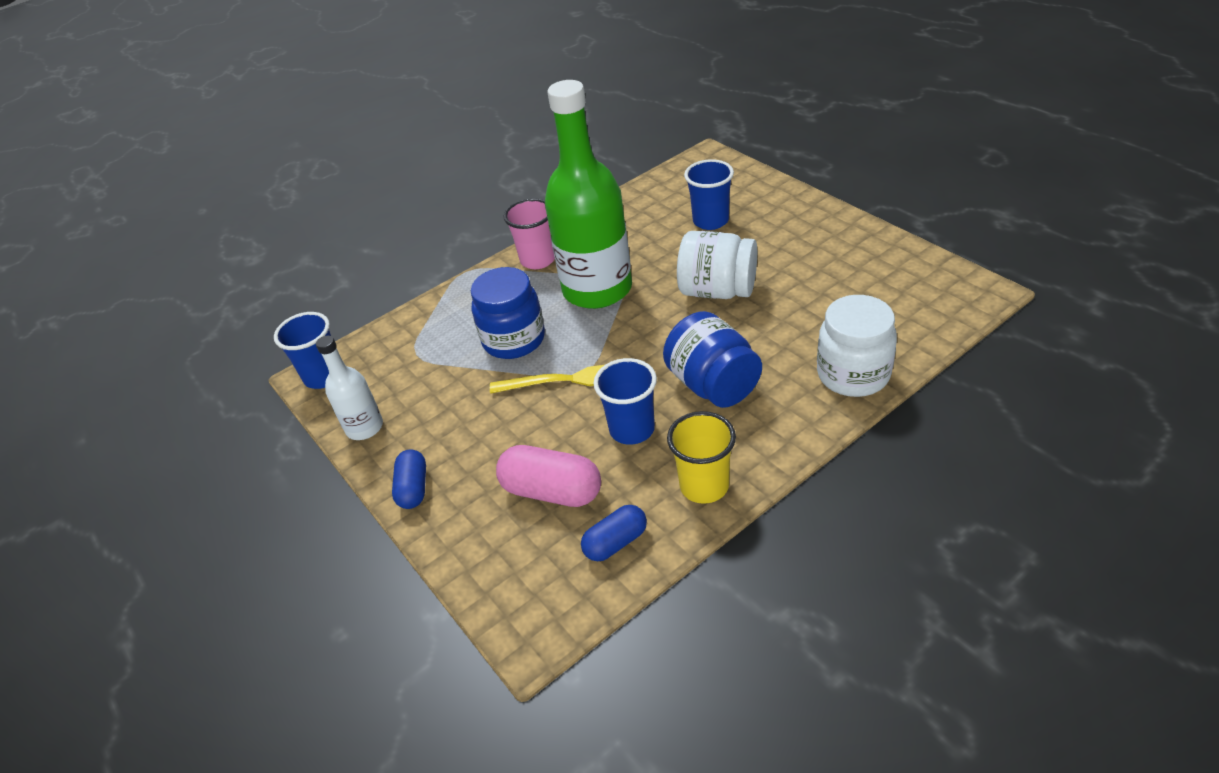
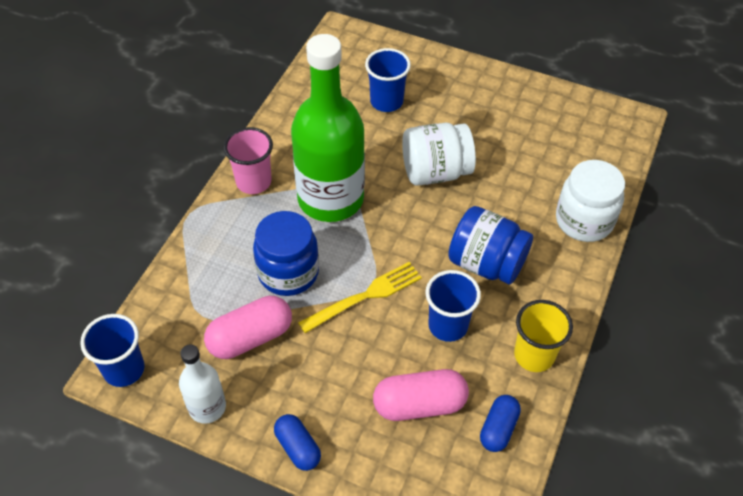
camera: 35 degrees left, 10 degrees up
none -> pink capsule [204,296,292,359]

